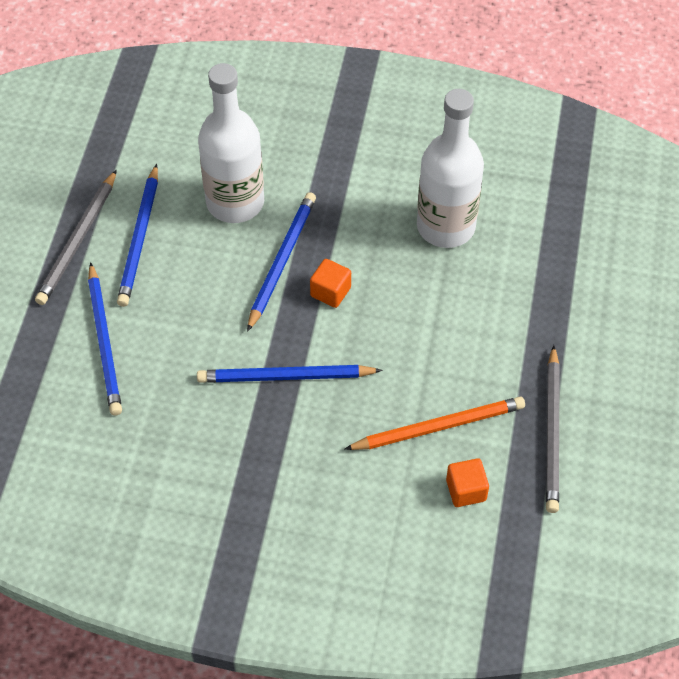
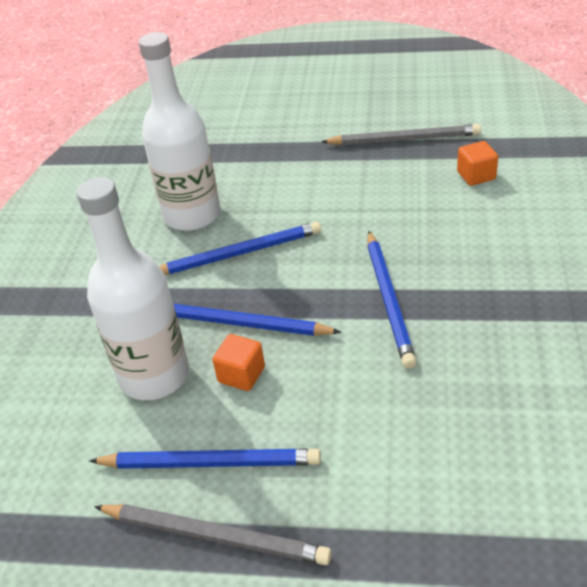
camera: 90 degrees left, 15 degrees down
blue pencil [88,262,122,416] -> blue pencil moved to [159,222,321,275]
orange cube [310,259,351,308] -> orange cube moved to [213,334,265,391]
orange pencil [345,396,525,450] -> none

